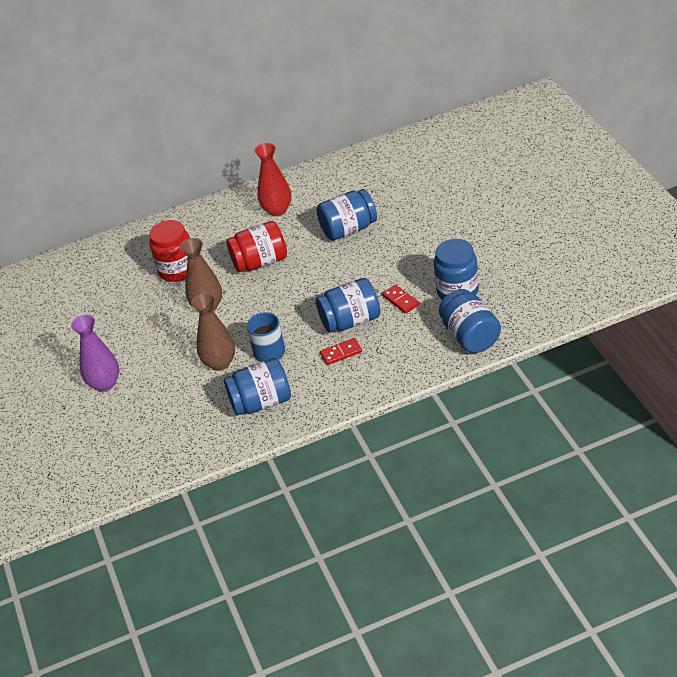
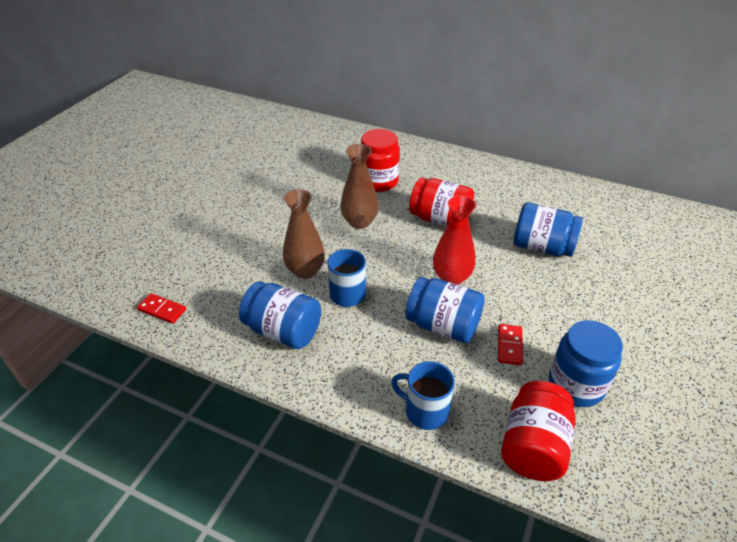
camera: 40 degrees right, 0 degrees up
purple vase [71,315,119,392] -> none
red vase [254,143,291,216] -> red vase moved to [433,196,476,285]
red domino [320,338,362,365] -> red domino moved to [137,293,186,324]
blue jar [439,289,501,353] -> red jar [501,381,576,481]
none -> blue mug [391,361,455,430]

